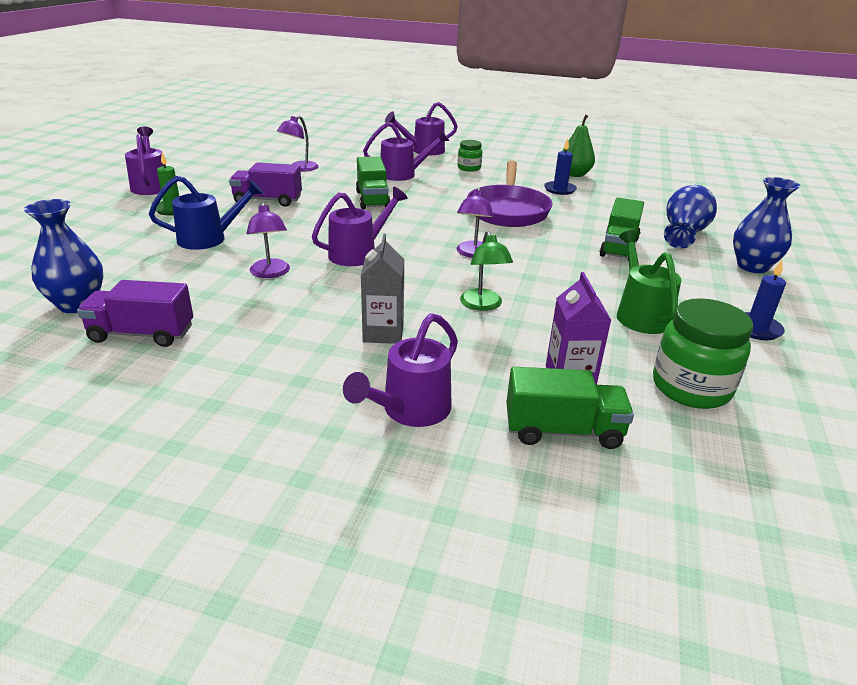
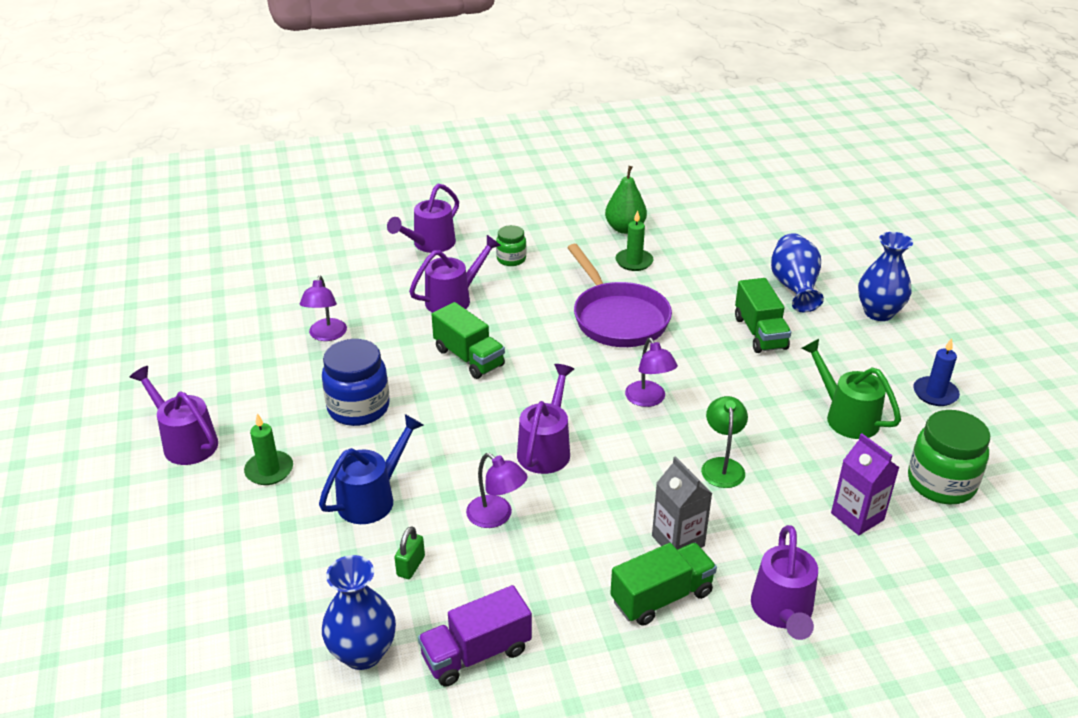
camera: 30 degrees left, 5 degrees up
purple truck [229,163,302,207] -> blue jar [322,339,390,426]
green lamp [460,231,513,311] -> green lamp turned 135 degrees counterclockwise [701,396,748,488]
green truck [506,367,634,449] -> green truck moved to [610,543,717,626]
blue candle [544,139,577,195] -> green candle [616,210,654,271]
none -> green padlock [394,526,425,579]

